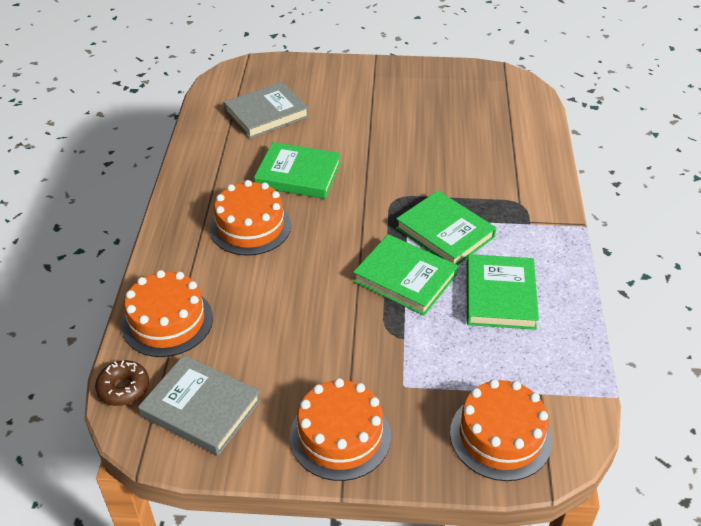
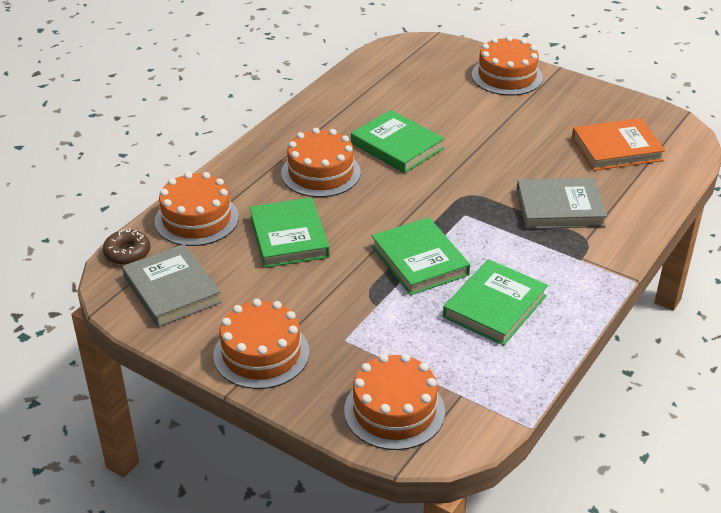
camera: 30 degrees right, 5 degrees down
grey book [224,82,309,139] -> grey book moved to [516,178,607,229]
green book [396,191,496,265] -> green book moved to [249,197,330,268]
none -> orange cake [472,36,543,96]
none -> orange book [572,118,665,171]

